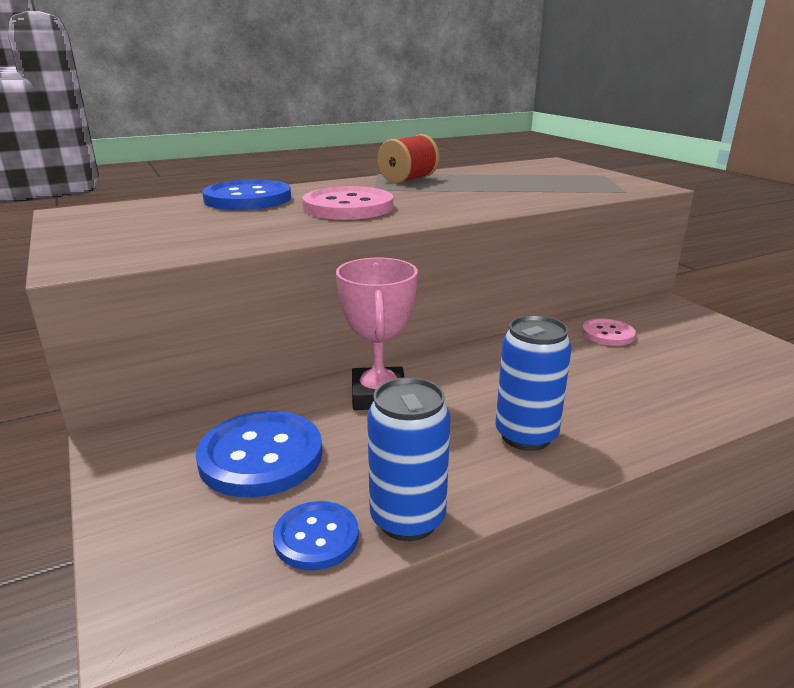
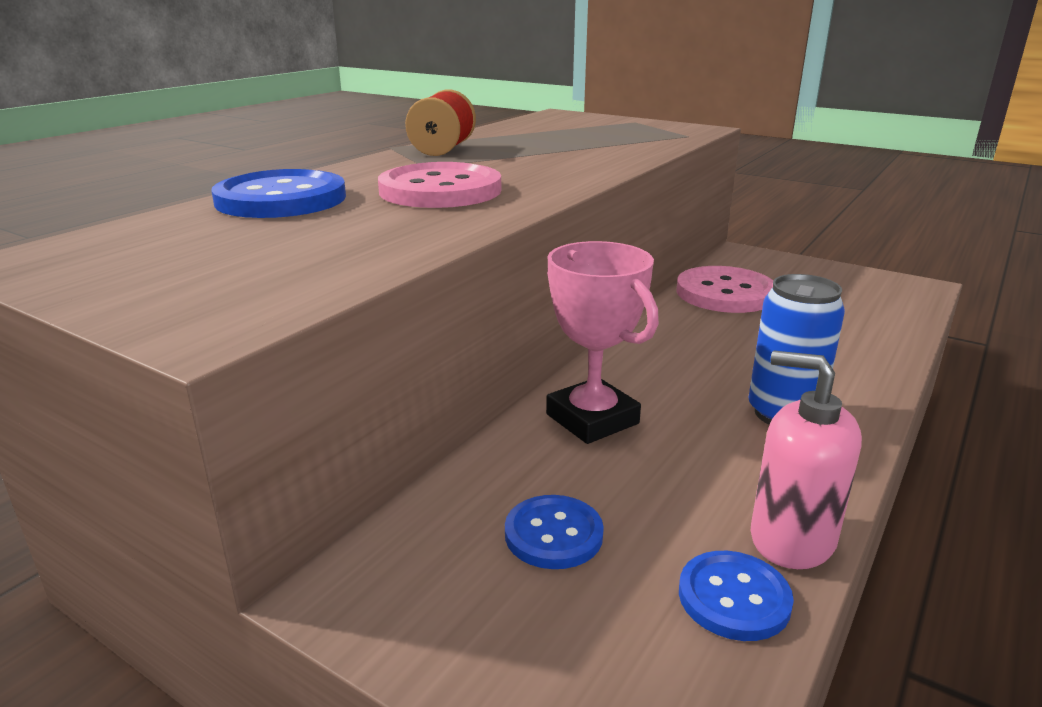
camera: 30 degrees left, 0 degrees up
blue button [196,411,322,497] -> blue button [505,495,604,569], size x0.58
blue can [367,377,451,541] -> pink soap dispenser [751,351,862,569]
pink button [582,318,636,346] -> pink button [676,266,773,313], size x1.72

